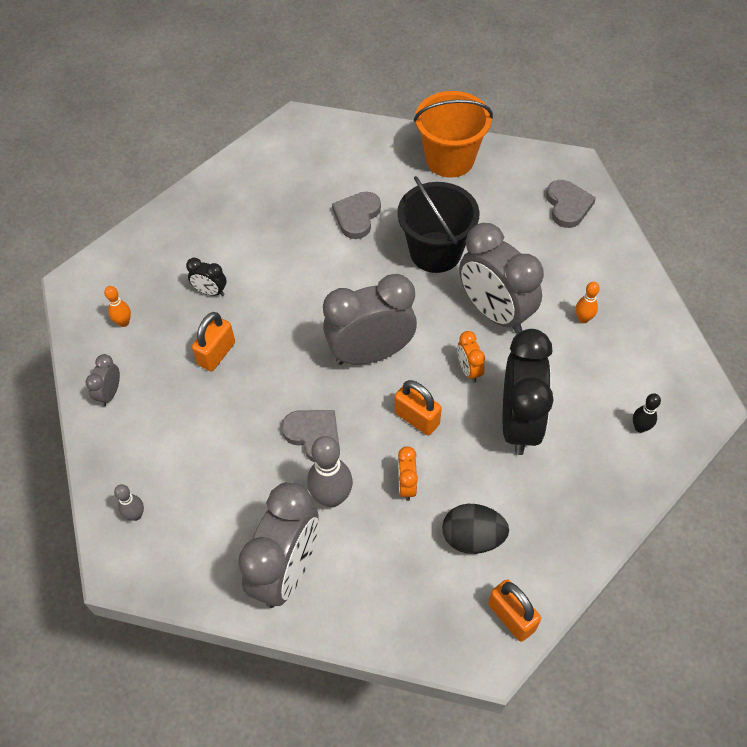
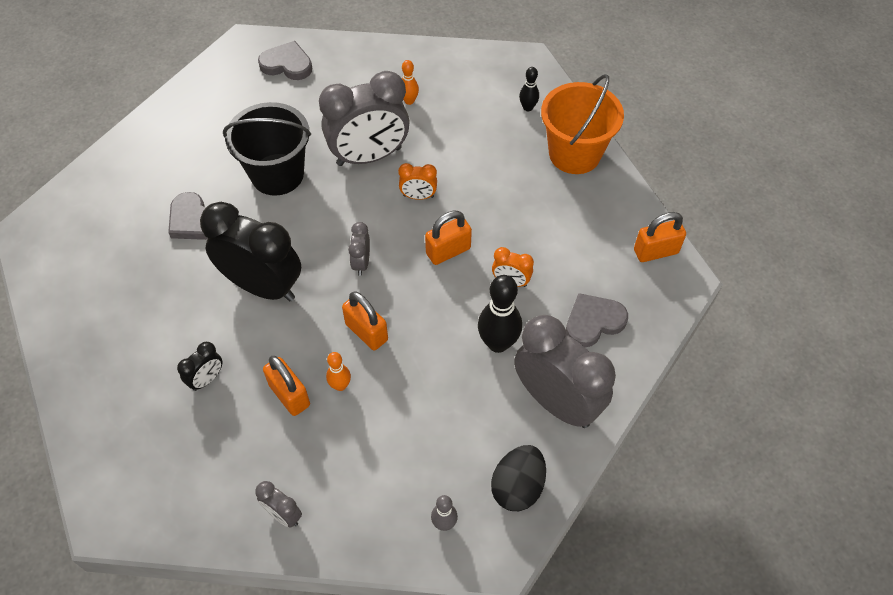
camera: 70 degrees left, 0 degrees up
orange bowling pin [104,286,131,327] -> orange bowling pin moved to [326,352,351,391]
grey heart [281,410,339,462] -> grey heart moved to [566,293,628,347]
grey bowling pin [307,436,353,507] -> black bowling pin [478,275,522,353]
grey clock [323,274,417,365] -> grey clock [348,222,370,276], size x0.44
orange bucket [414,91,493,178] -> orange bucket moved to [541,74,624,174]
black egg [442,504,509,554] -> black egg moved to [491,445,546,511]
black clock [503,329,554,455] -> black clock moved to [200,202,301,301]
none -> orange padlock [342,292,388,350]

